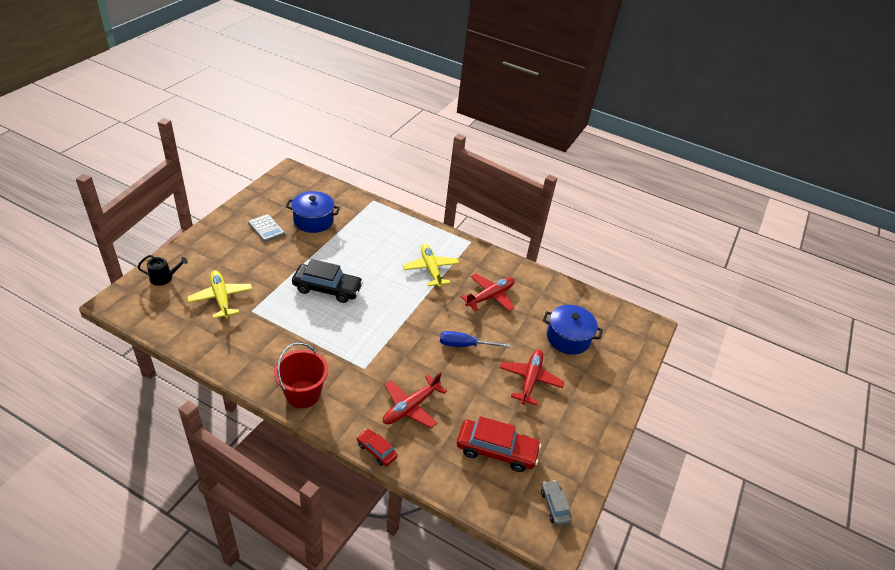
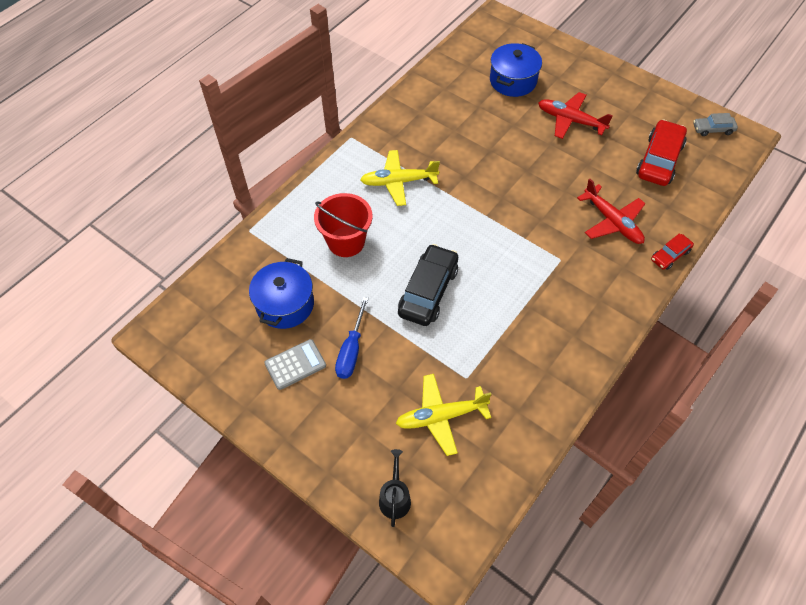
camera: 75 degrees left, 15 degrees up
red bucket [274,342,328,408] -> red bucket moved to [314,193,372,257]
blue screwdriver [440,331,510,347] -> blue screwdriver moved to [335,297,369,379]
red plane [460,273,515,311] -> none

